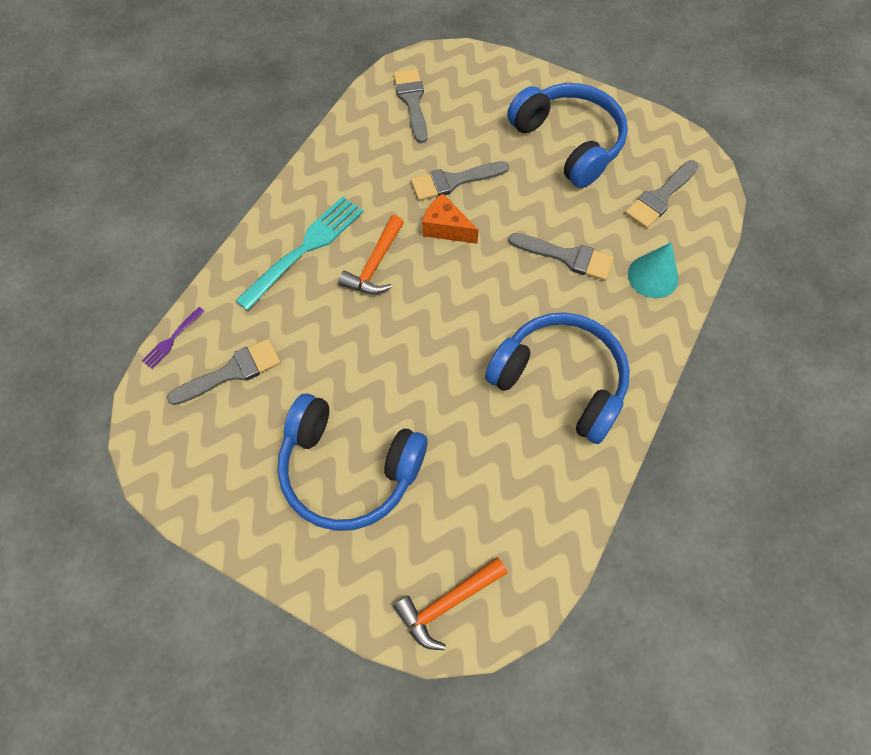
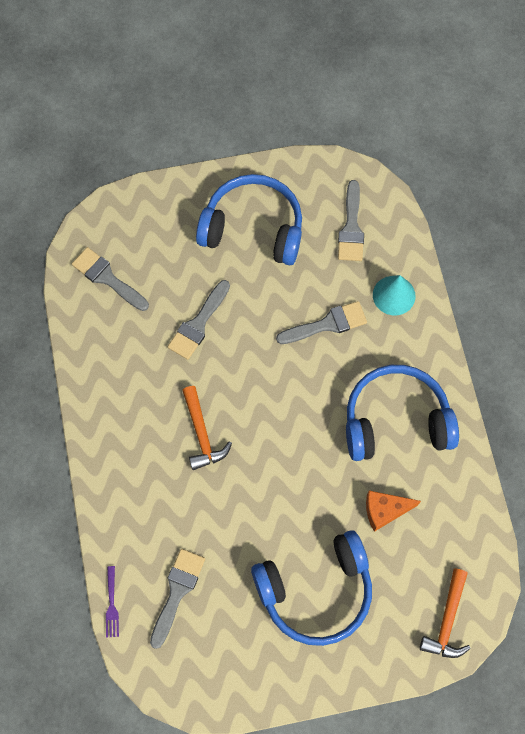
camera: 40 degrees left, 5 degrees up
turquoise fork [235,196,364,311] -> none
orange cheese [422,194,479,244] -> orange cheese moved to [366,490,421,532]

